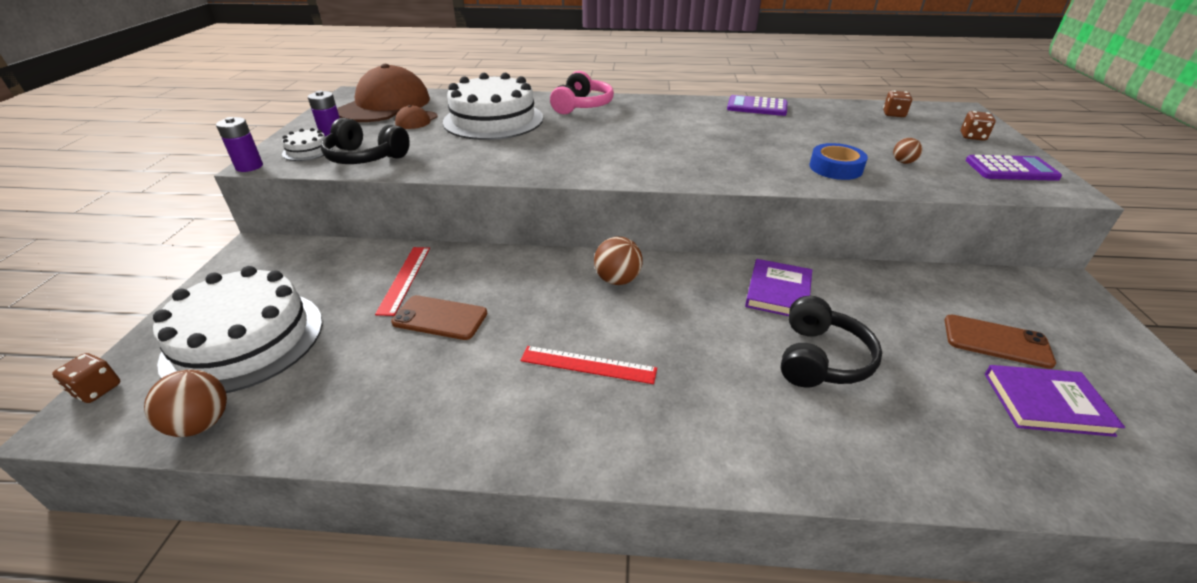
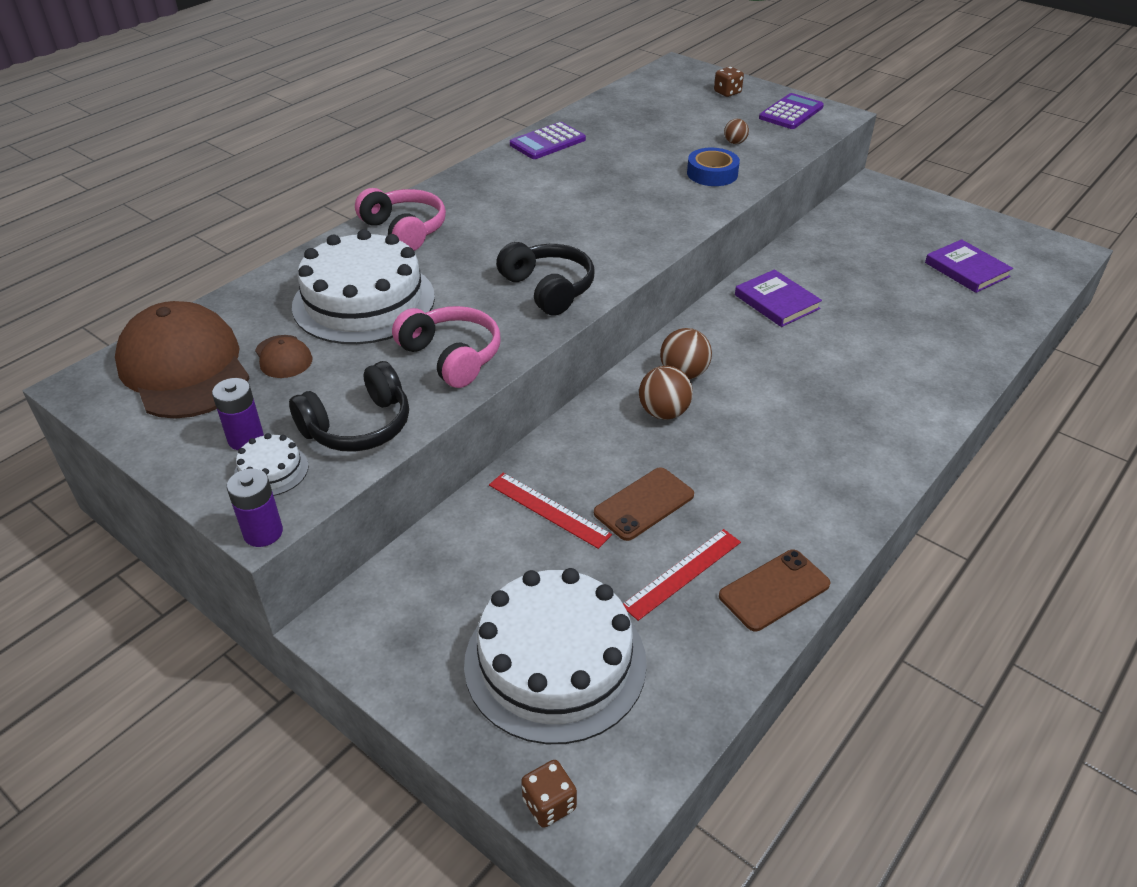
camera: 55 degrees left, 5 degrees up
brown ball [144,370,227,437] -> brown ball moved to [639,366,693,420]
red ruler [520,346,657,384] -> red ruler moved to [623,529,741,621]
black headphones [781,296,882,387] -> black headphones moved to [496,242,595,315]
brown dice [883,91,912,117] -> none
brown phone [944,314,1056,369] -> brown phone moved to [719,550,831,631]
purple book [984,365,1125,437] -> purple book turned 75 degrees counterclockwise [925,239,1013,293]
none -> pink headphones [392,306,501,388]

